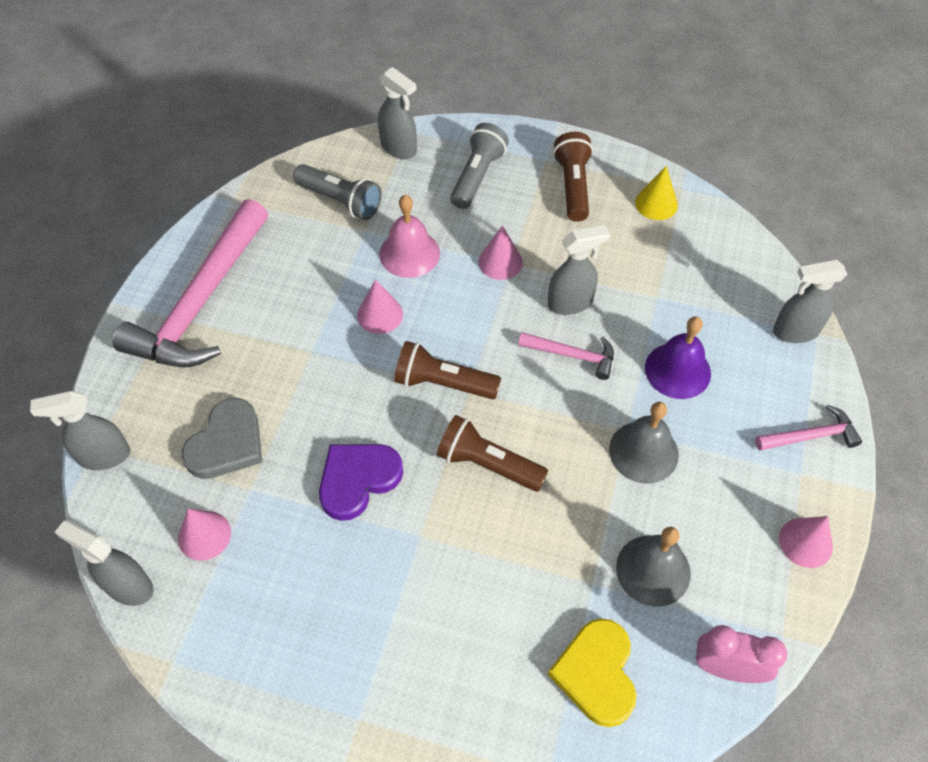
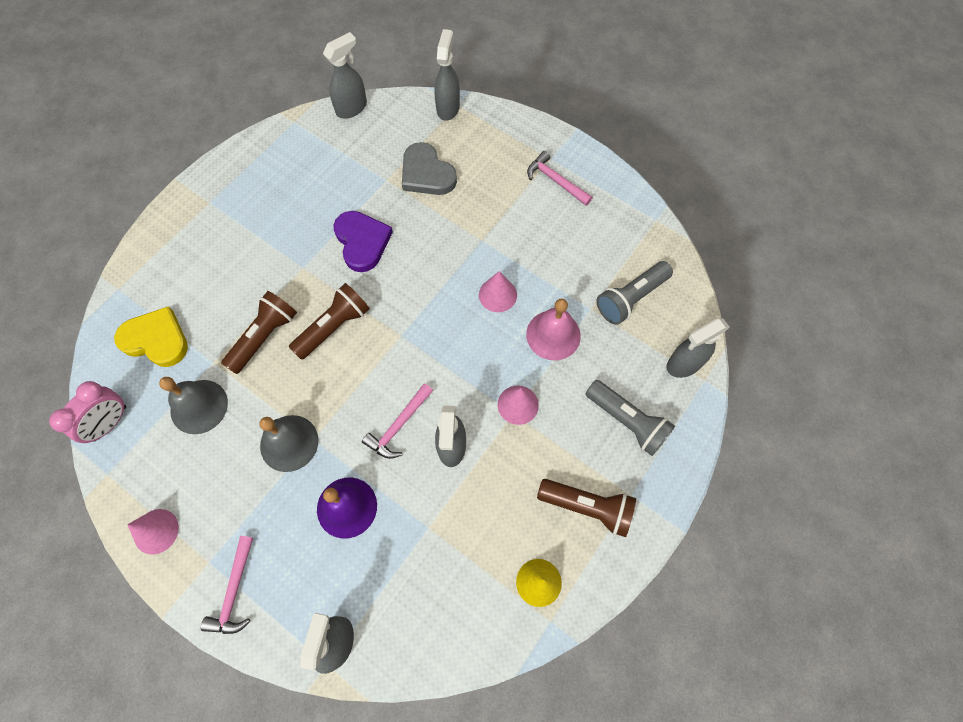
camera: 110 degrees right, 10 degrees up
pink hammer [113,199,268,367] -> pink hammer [527,151,593,206], size x0.45
pink cone [178,509,231,561] -> none
brown flashlight [394,341,501,399] -> brown flashlight moved to [221,291,297,374]

